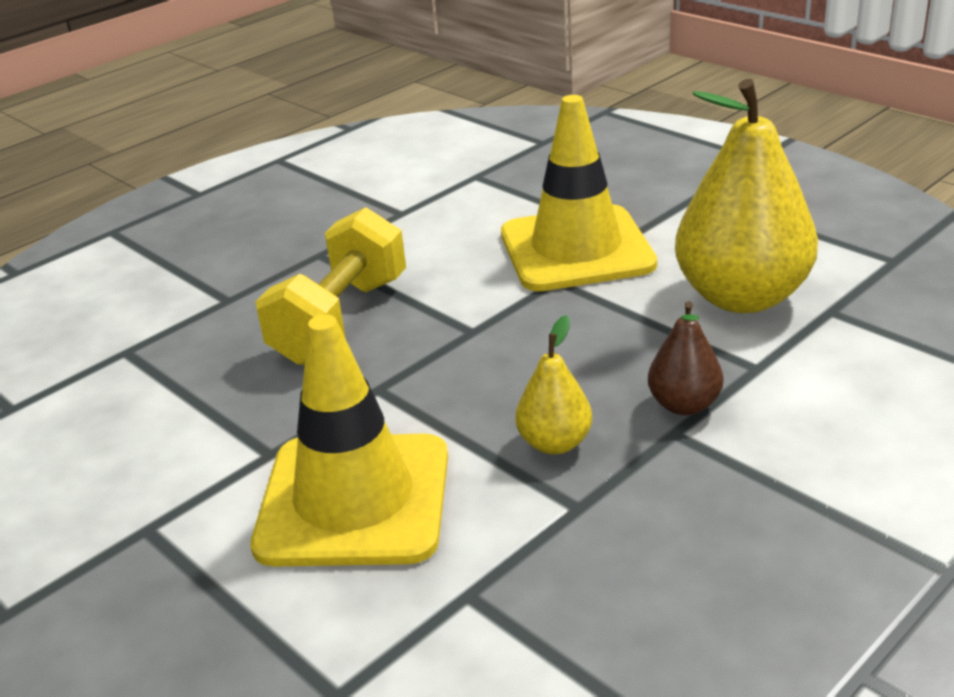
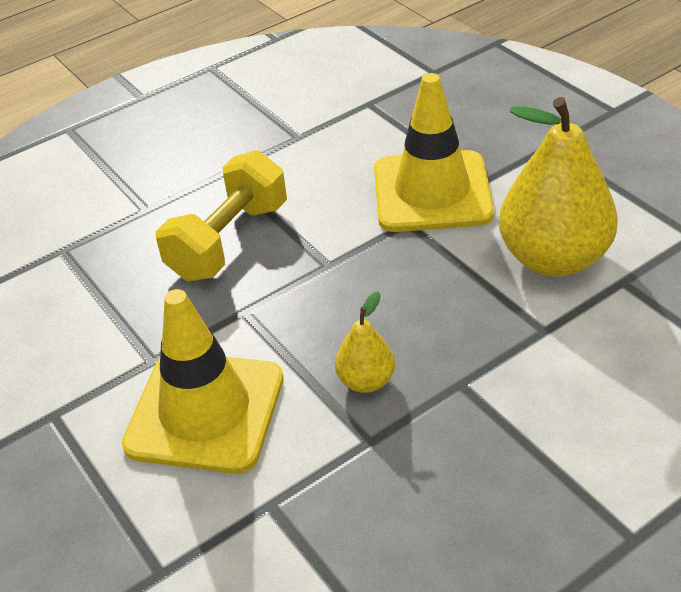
camera: 10 degrees right, 10 degrees up
brown pear [648,301,723,415] -> none

